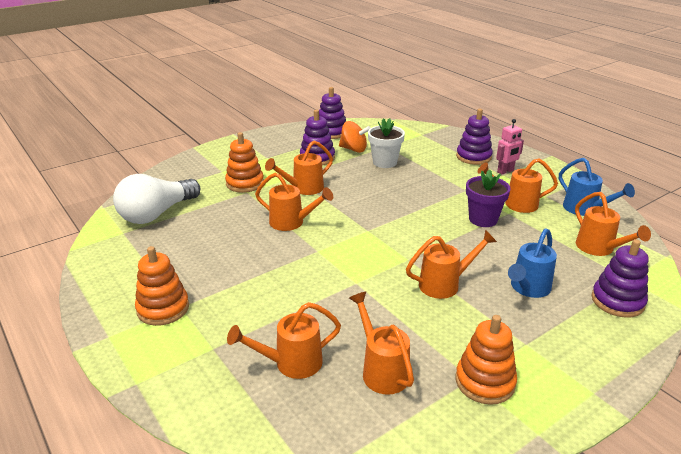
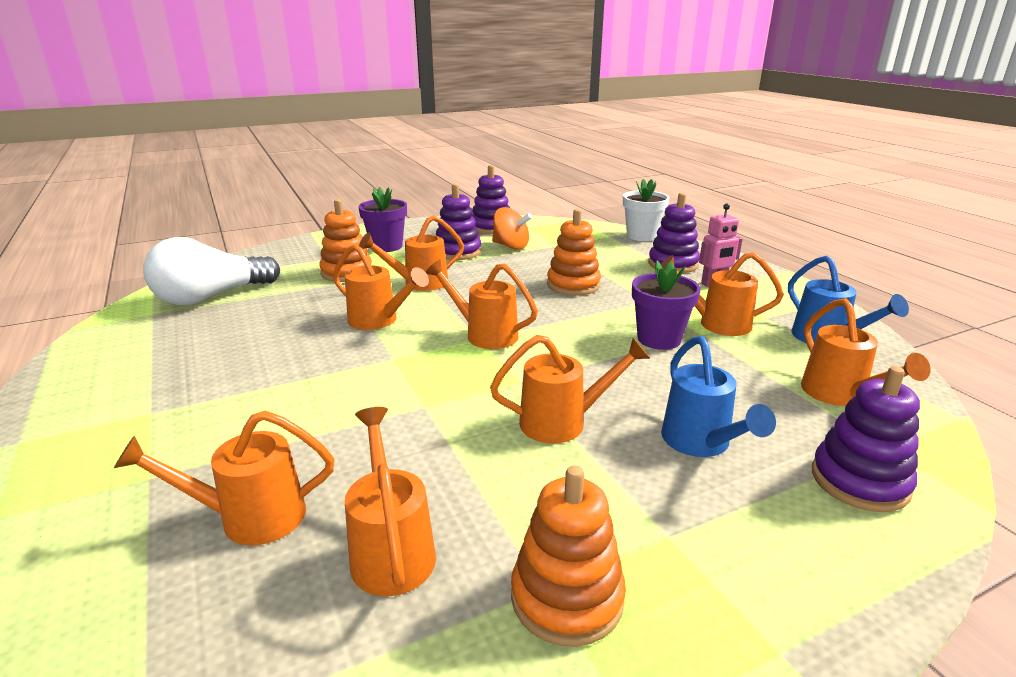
camera: 10 degrees right, 5 degrees down
orange stacking toy [135,246,189,326] -> orange stacking toy moved to [547,209,601,296]
white flower pot [368,118,405,168] -> white flower pot moved to [623,179,669,241]
blue watering can [508,228,557,298] -> blue watering can turned 60 degrees counterclockwise [661,336,776,457]
none -> purple flower pot [358,187,407,252]
none -> orange watering can [426,259,538,349]

